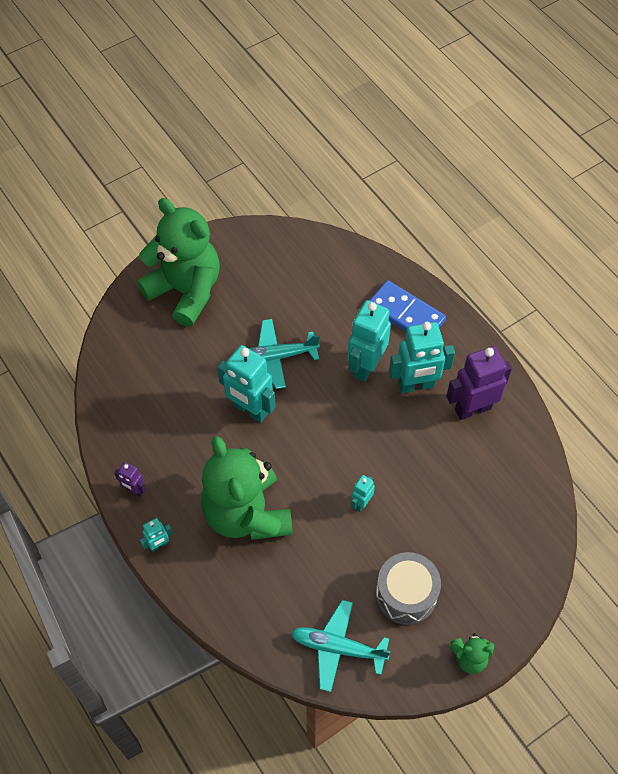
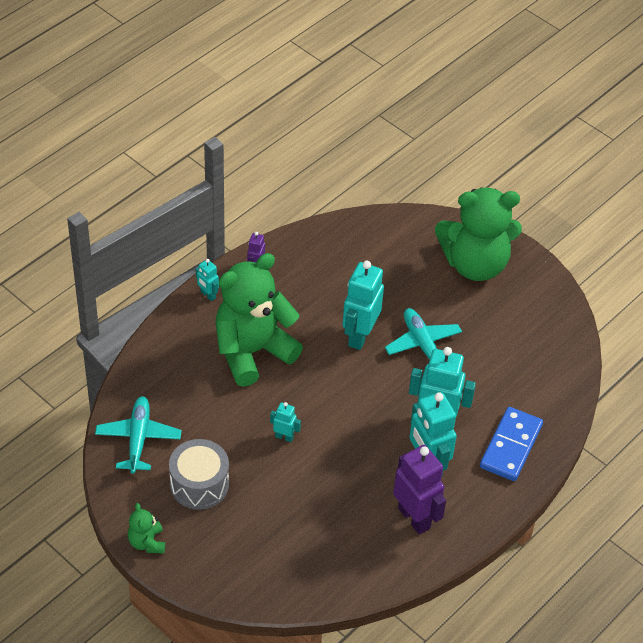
camera: 75 degrees right, 10 degrees down
green teddy bear [137,198,220,327] -> green teddy bear turned 60 degrees clockwise [435,187,522,281]

